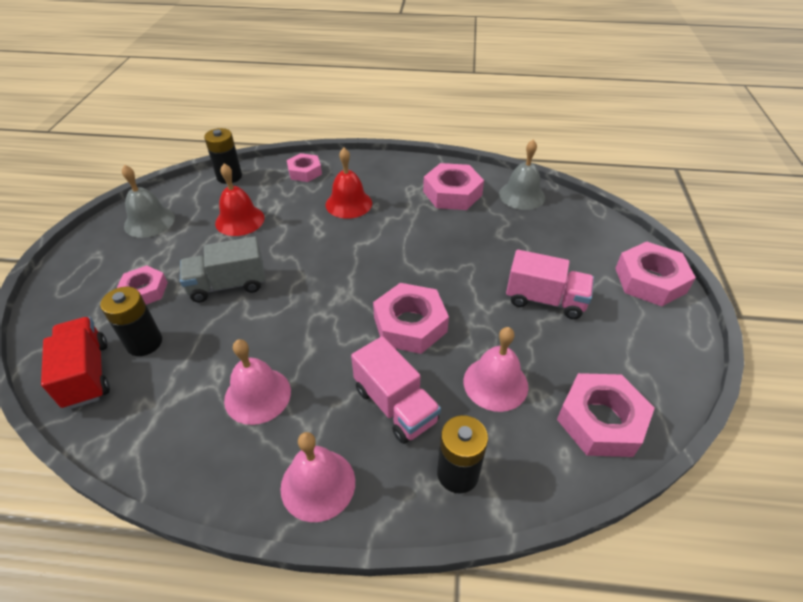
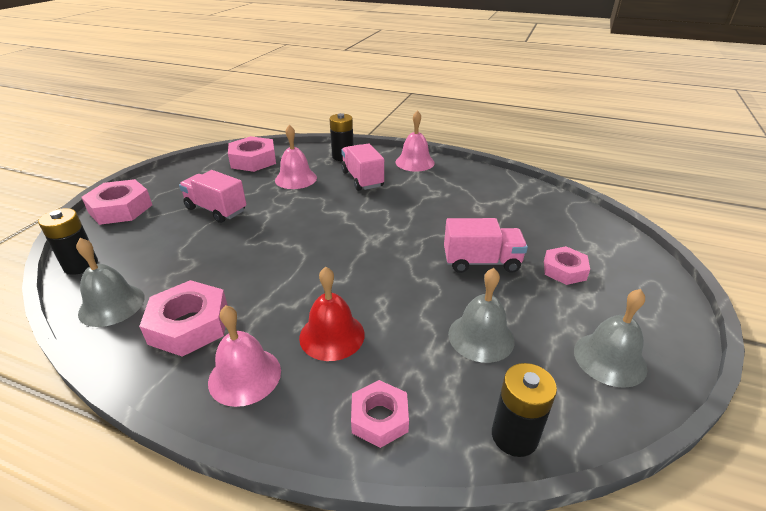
camera: 165 degrees left, 10 degrees down
red truck [41,317,110,409] -> none
black battery [100,287,162,356] -> black battery moved to [38,208,98,275]
grey truck [180,236,265,302] -> pink truck [444,218,528,273]
red bell [215,164,265,236] -> grey bell [448,268,515,363]
pink bell [224,339,291,425] -> pink bell moved to [208,305,281,407]
pink nut [373,283,449,354] -> none

